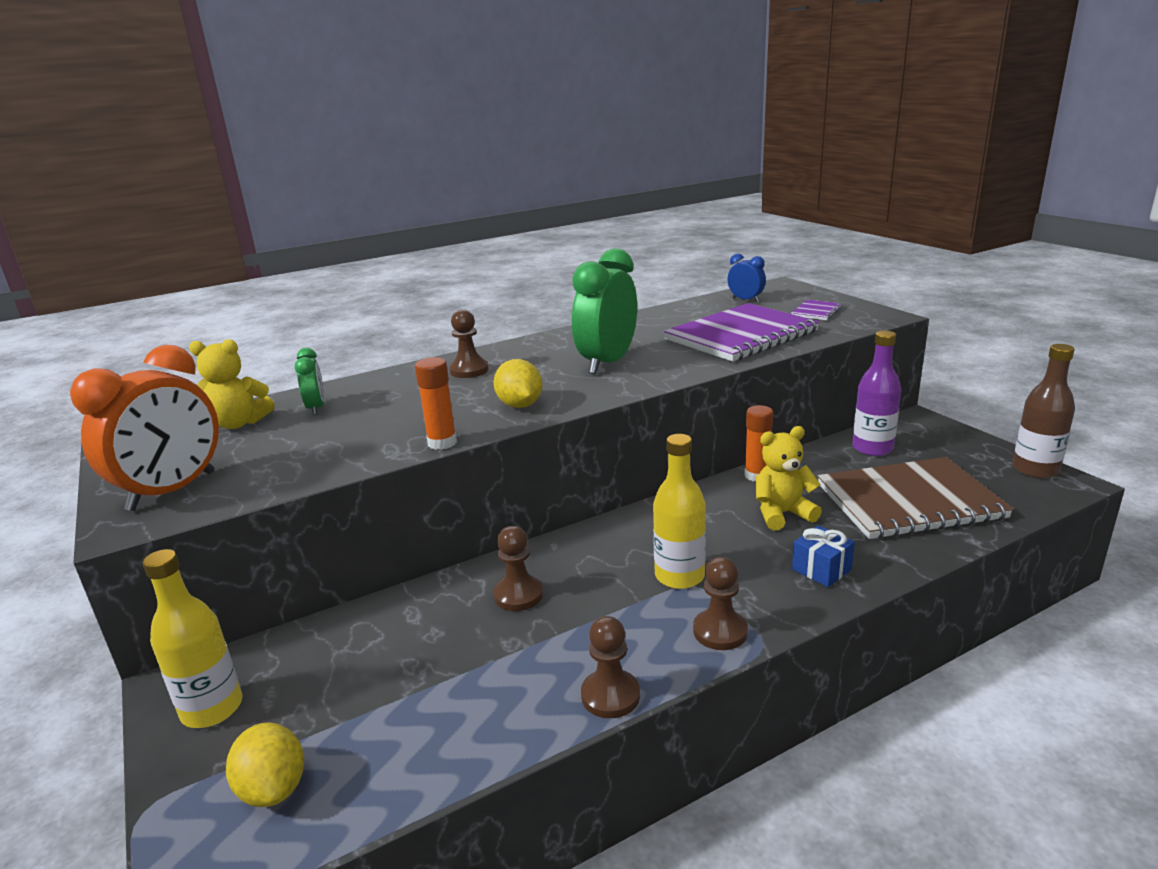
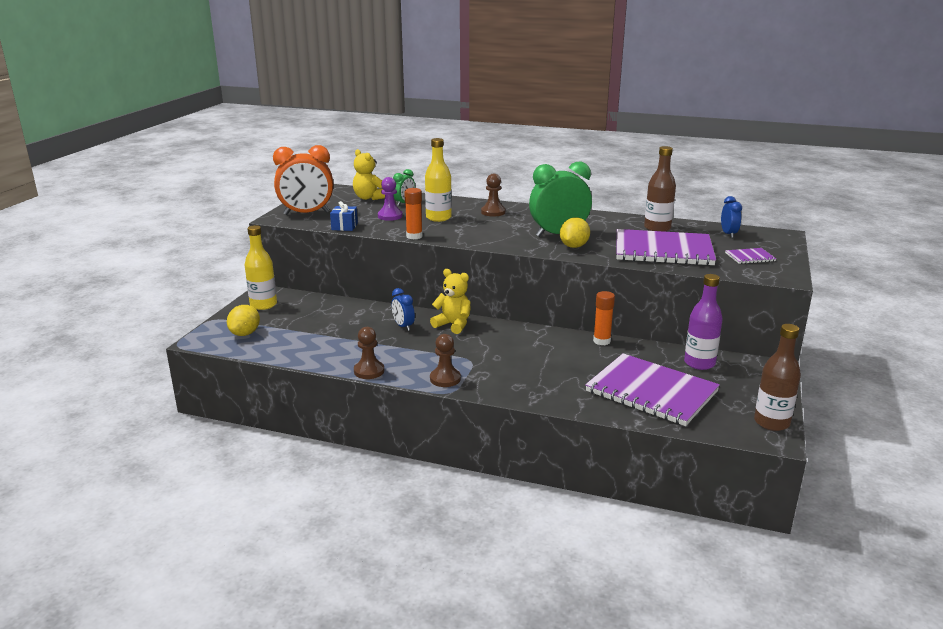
camera: 45 degrees right, 0 degrees up
brown pawn [493,526,543,611] -> blue clock [392,288,415,331]
yellow lemon [494,359,542,408] -> yellow lemon moved to [560,217,590,248]
yellow bottle [653,434,706,589] -> yellow bottle moved to [425,138,452,222]
yellow teddy bear [756,426,822,530] -> yellow teddy bear moved to [430,269,471,334]
blue gift [792,525,855,587] -> blue gift moved to [330,201,358,231]
brown notebook [817,457,1014,539] -> purple notebook [585,353,720,426]
none -> purple pawn [378,177,403,221]
none -> brown bottle [644,146,676,232]

